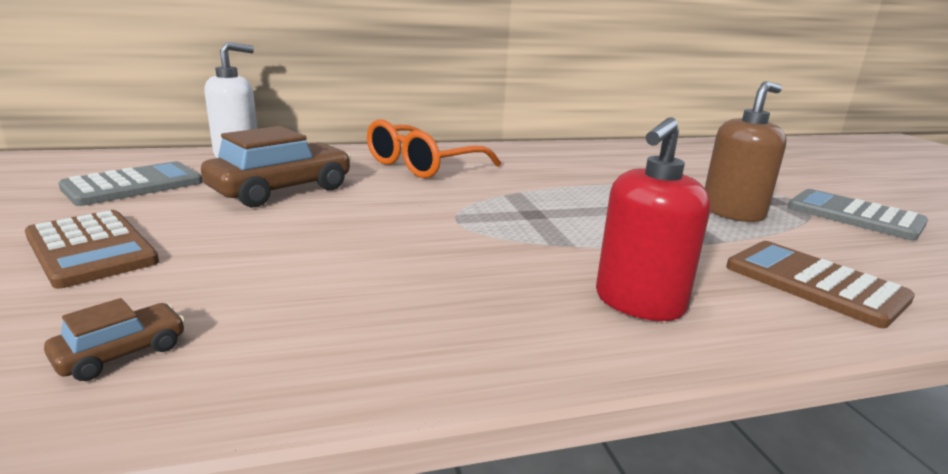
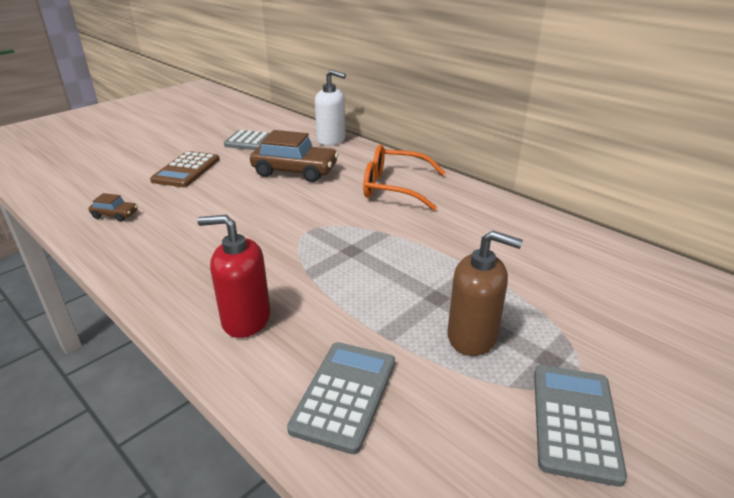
camera: 60 degrees right, 10 degrees up
brown calculator [726,241,915,328] -> grey calculator [287,342,395,454]

